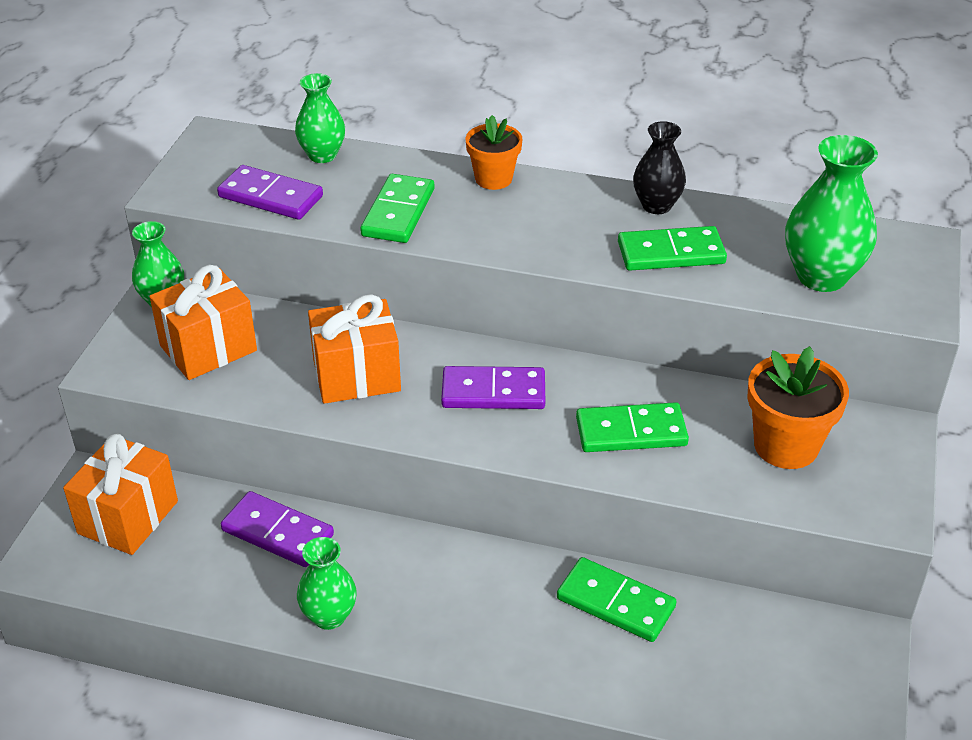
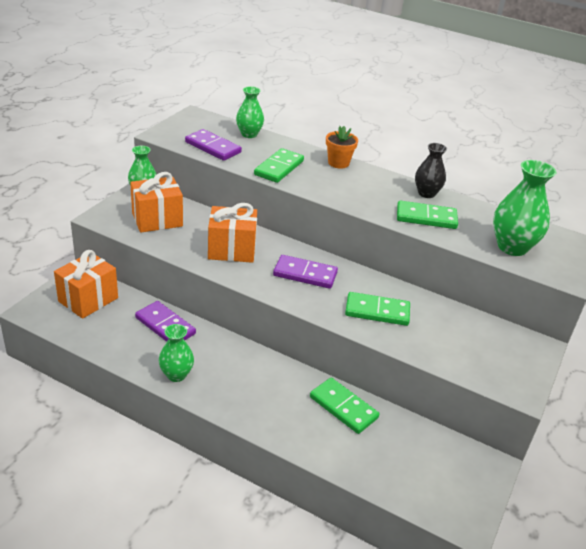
camera: 10 degrees right, 5 degrees down
orange flower pot [747,346,849,469] -> none

